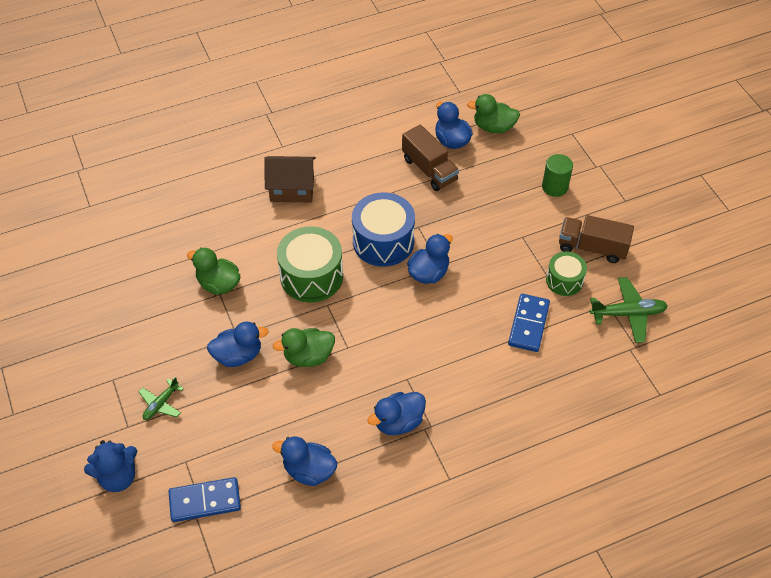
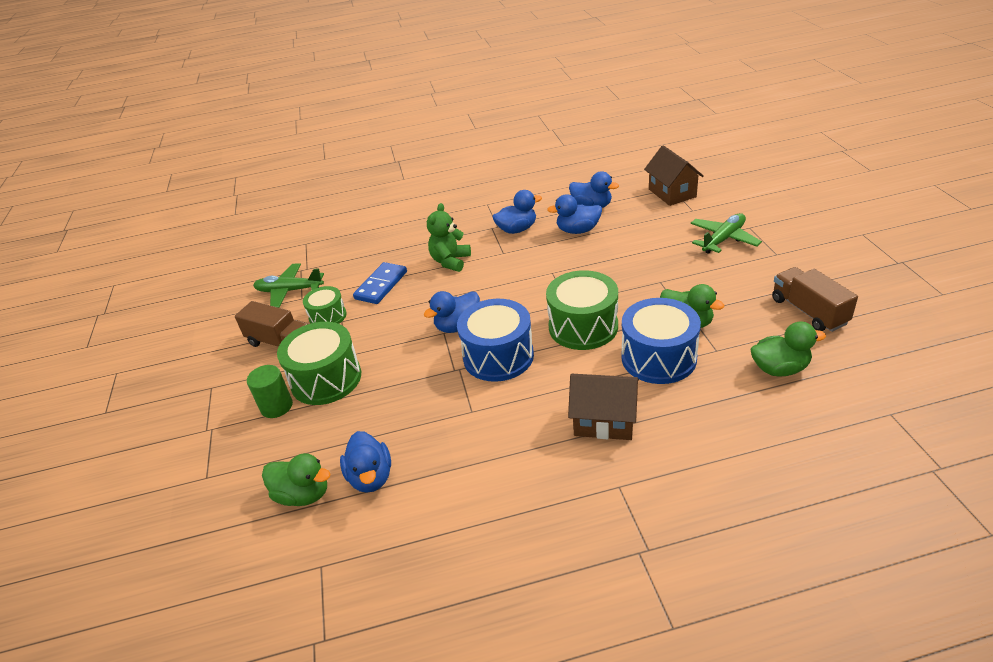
camera: 165 degrees left, 15 degrees down
blue teddy bear [84,440,137,492] -> none
green plane [139,376,184,420] -> green plane [690,213,762,254], size x1.62
blue domino [168,477,241,522] -> brown house [644,145,704,206]
blue duck [207,322,269,367] -> blue duck moved to [547,194,602,234]
green duck [273,328,335,367] -> green duck moved to [750,321,826,377]
brown truck [402,124,459,191] -> brown truck moved to [772,267,858,332]
none -> green drum [277,322,361,405]
none -> green teddy bear [427,203,471,272]
none -> blue drum [621,298,701,384]

